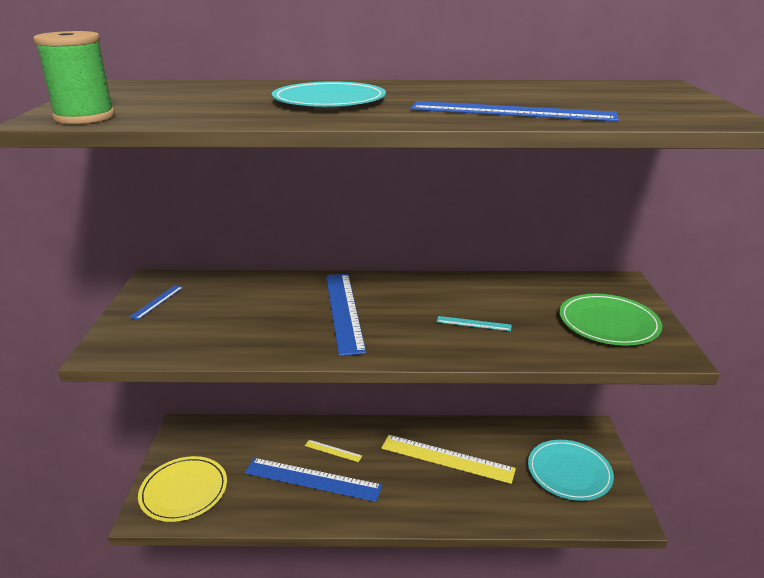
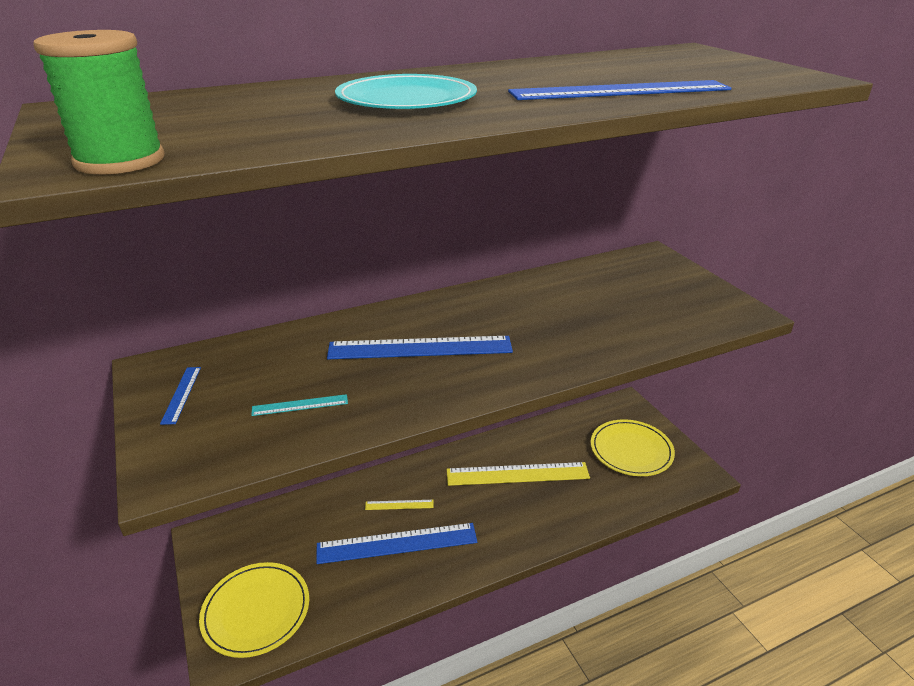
camera: 25 degrees left, 5 degrees up
blue ruler [326,274,366,356] -> blue ruler turned 60 degrees counterclockwise [327,336,513,359]
turquoise ruler [437,316,512,331] -> turquoise ruler moved to [251,394,348,416]
turquoise plate [528,440,614,501] -> yellow plate [591,419,675,476]
green plate [559,294,662,346] -> none

